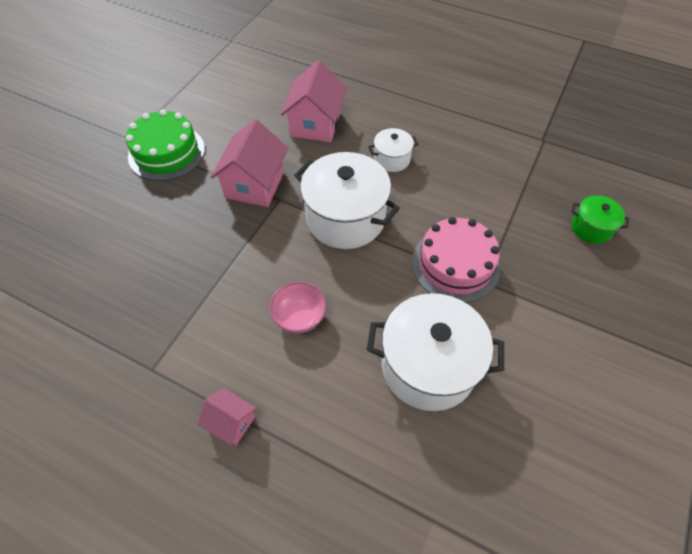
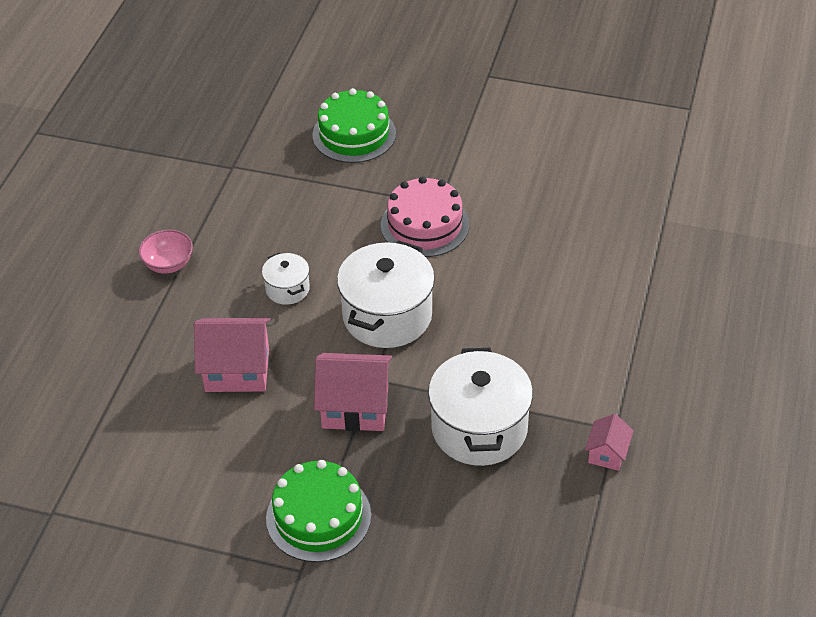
camera: 100 degrees left, 10 degrees down
pink house [197,388,256,446] -> pink house moved to [585,414,633,471]
pink bowl [269,282,327,333] -> pink bowl moved to [139,230,193,274]
white pot [367,293,504,411] -> white pot moved to [428,348,533,466]
green pot [571,195,629,244] -> green cake [313,88,396,163]

